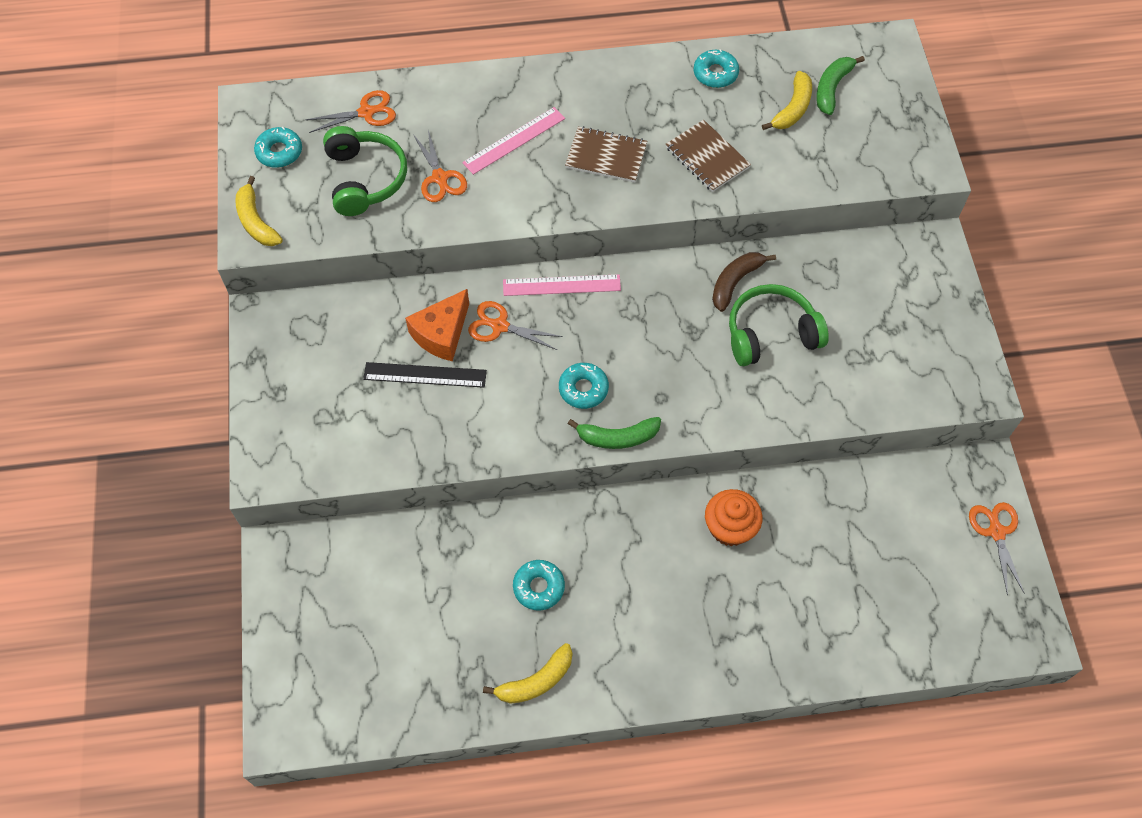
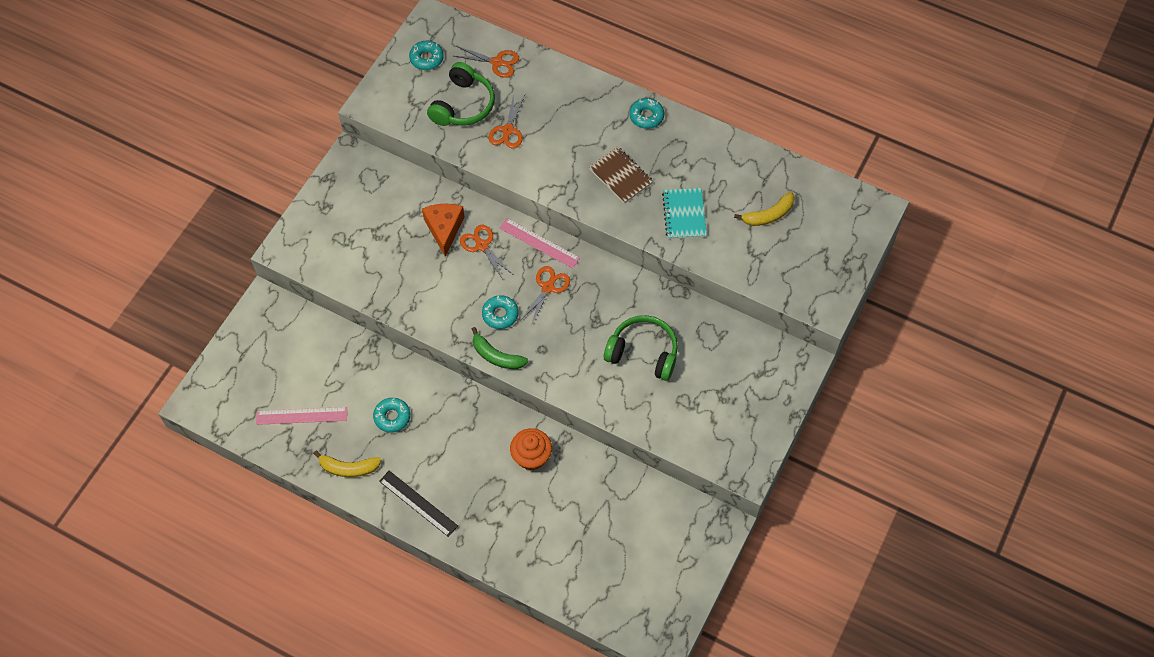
camera: 35 degrees right, 0 degrees up
yellow banana [235,176,283,246] -> none
black ruler [363,362,487,388] -> black ruler moved to [379,471,458,537]
orange cheese [405,289,469,362] -> orange cheese turned 105 degrees clockwise [422,204,464,257]
pink ruler [462,107,565,175] -> pink ruler moved to [256,407,347,425]
brown notebook [666,120,751,192] -> turquoise notebook [662,188,707,239]
turquoise donut [694,49,739,88] -> turquoise donut moved to [629,98,664,129]
brown banana [712,252,776,312] -> none
green banana [816,56,865,115] -> none
orange scissors [969,502,1025,595] -> orange scissors moved to [520,266,570,326]

